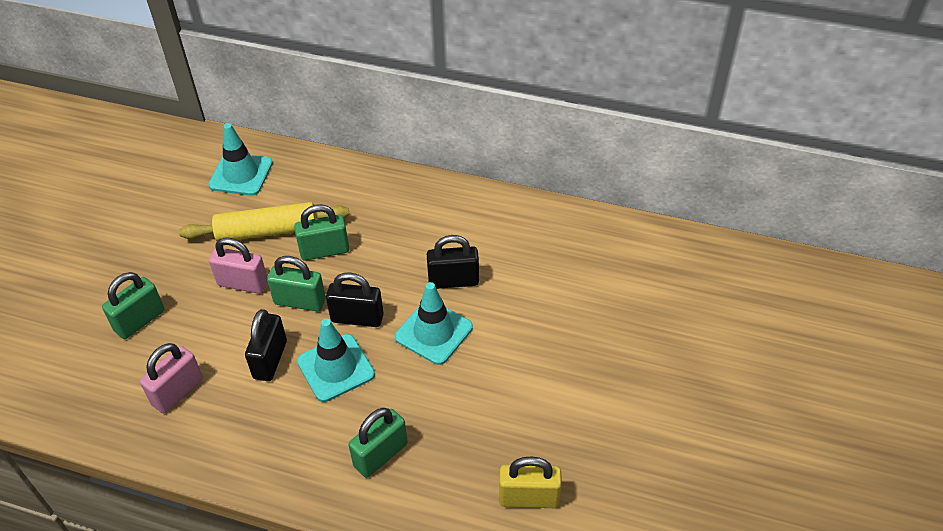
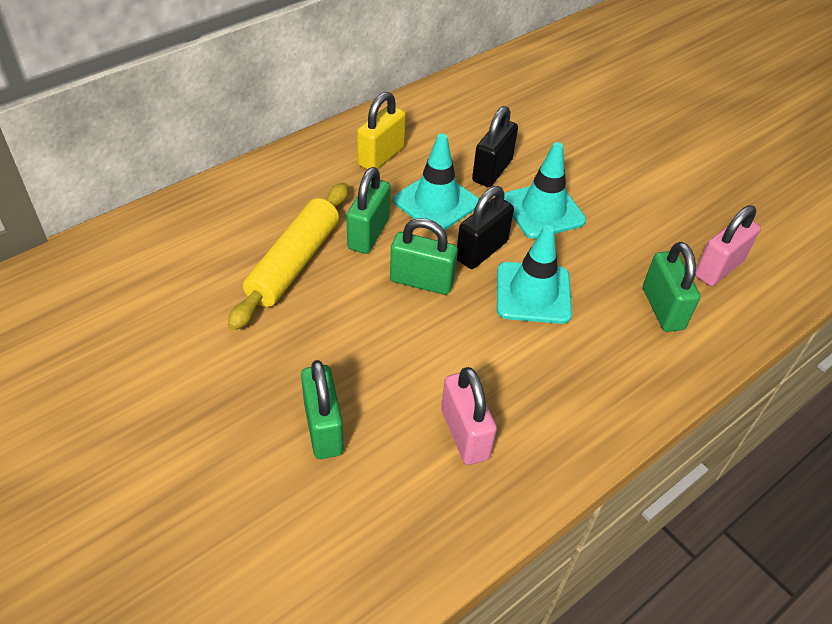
camera: 60 degrees left, 0 degrees up
turquoise traffic cone [208,123,273,196] -> turquoise traffic cone moved to [393,133,479,231]
pink padlock [209,237,268,294] -> pink padlock moved to [695,205,761,286]
black padlock [245,309,287,381] -> none
green padlock [267,256,326,311] -> green padlock turned 60 degrees clockwise [390,218,458,295]
yellow padlock [499,456,562,508] -> yellow padlock moved to [357,92,406,170]

